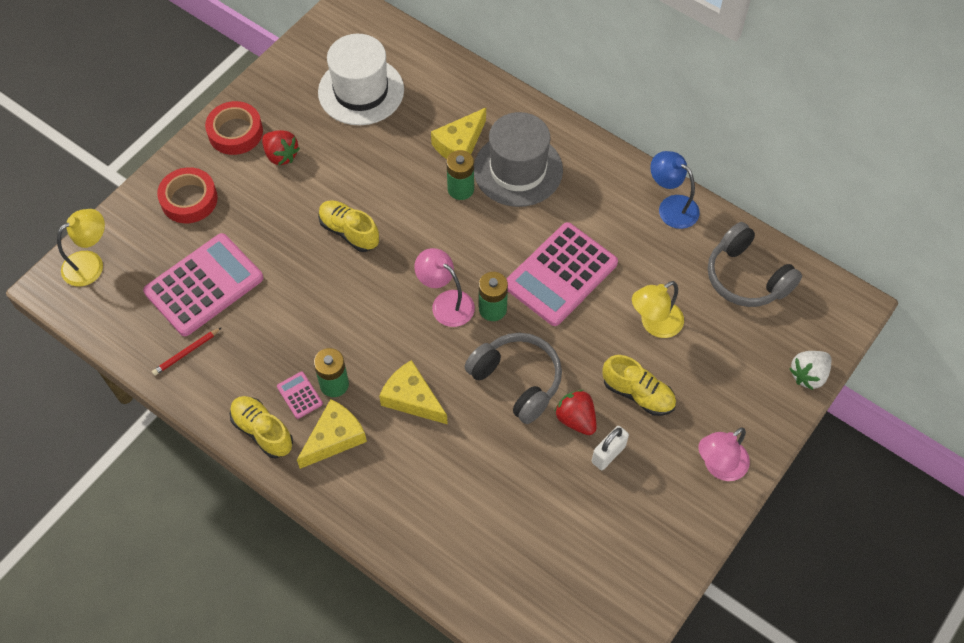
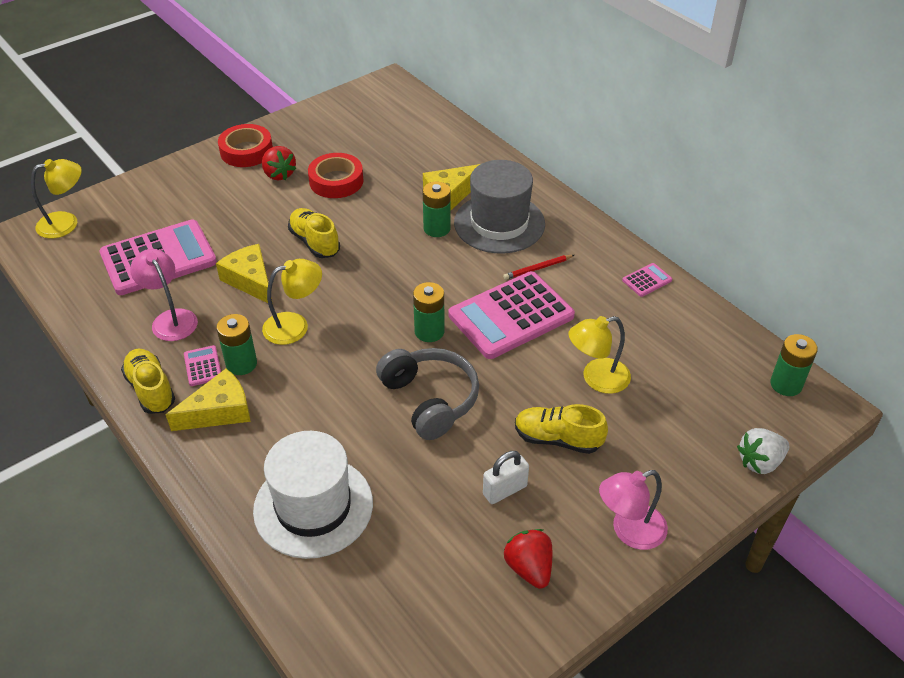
camera: 15 degrees right, 15 degrees down
red pencil [152,327,222,376] -> red pencil moved to [503,255,574,280]
red tape [157,167,218,223] -> red tape moved to [308,153,364,198]
white hat [318,34,404,126] -> white hat moved to [253,431,373,559]
yellow cheese [379,360,448,425] -> yellow cheese moved to [216,244,273,304]
pink lamp [414,248,475,327] -> pink lamp moved to [130,249,198,341]
red strawberry [555,390,597,435] -> red strawberry moved to [504,529,552,589]
yellow shoe [602,355,676,416] -> yellow shoe turned 150 degrees clockwise [515,404,608,454]
blue lamp [650,151,700,229] -> pink calculator [622,263,672,297]
grey headphones [708,222,802,307] -> none
none -> yellow lamp [262,259,322,345]
none -> green battery [770,334,818,396]

